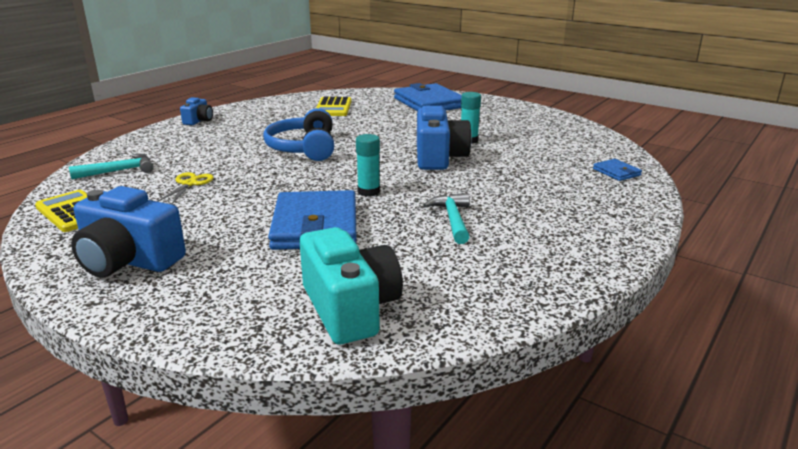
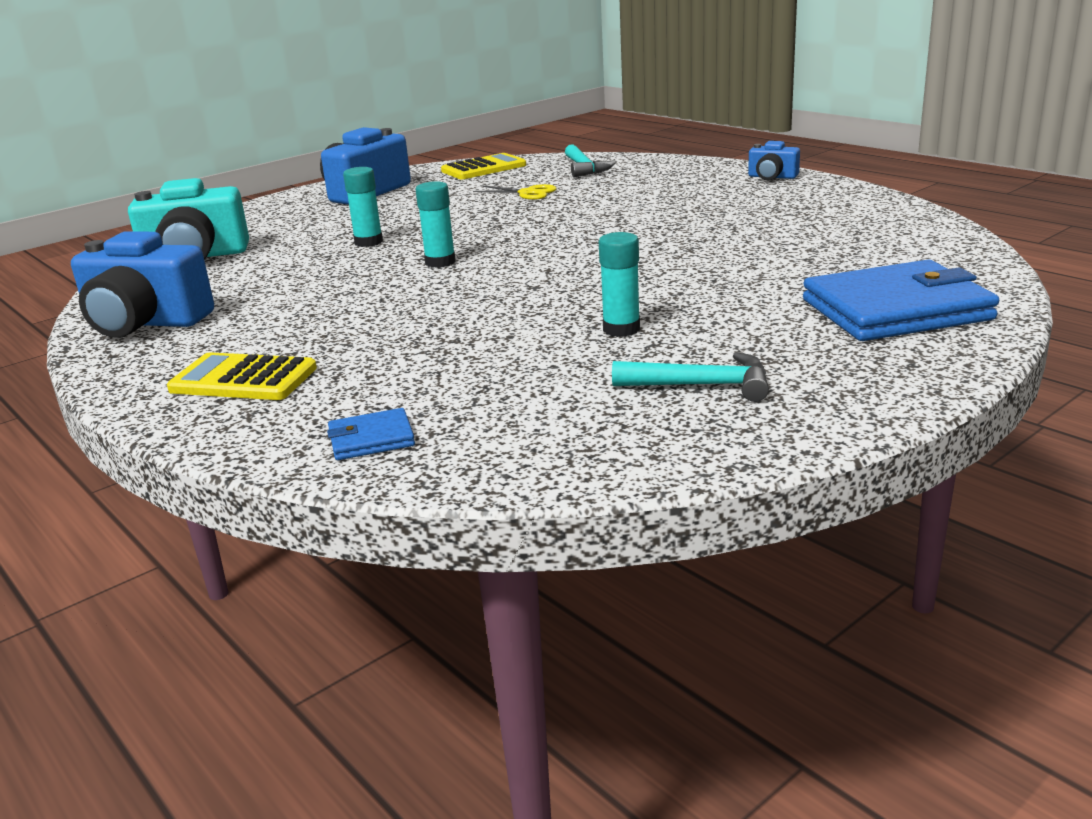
camera: 105 degrees right, 0 degrees up
blue headphones [263,108,334,161] -> none
blue wallet [268,190,357,250] -> turquoise glue stick [343,167,383,247]
yellow calculator [316,97,352,116] -> yellow calculator moved to [167,352,317,400]
blue camera [417,106,472,170] -> blue camera moved to [71,231,214,338]
turquoise hammer [423,193,470,244] -> turquoise hammer moved to [612,352,769,402]

